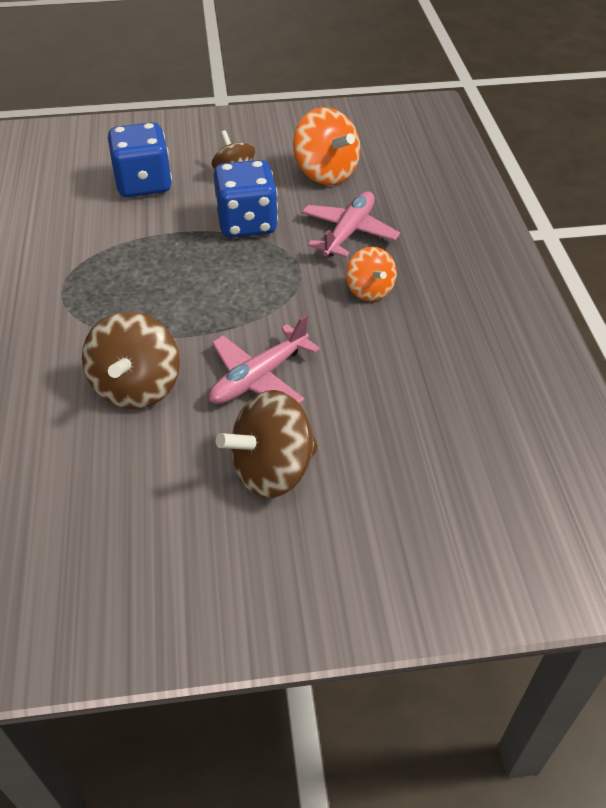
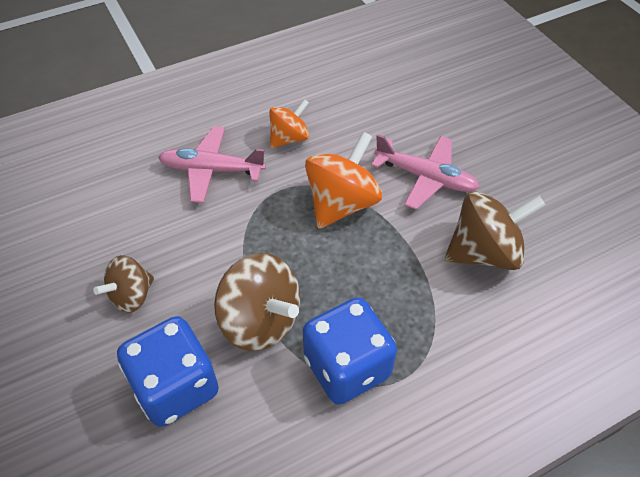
camera: 110 degrees left, 5 degrees up
blue dice [214,160,278,238] -> blue dice moved to [303,297,397,405]
brown spinning top [216,390,319,498] -> brown spinning top moved to [214,253,300,351]
orange spinning top [293,107,360,185] -> orange spinning top moved to [305,132,382,229]

